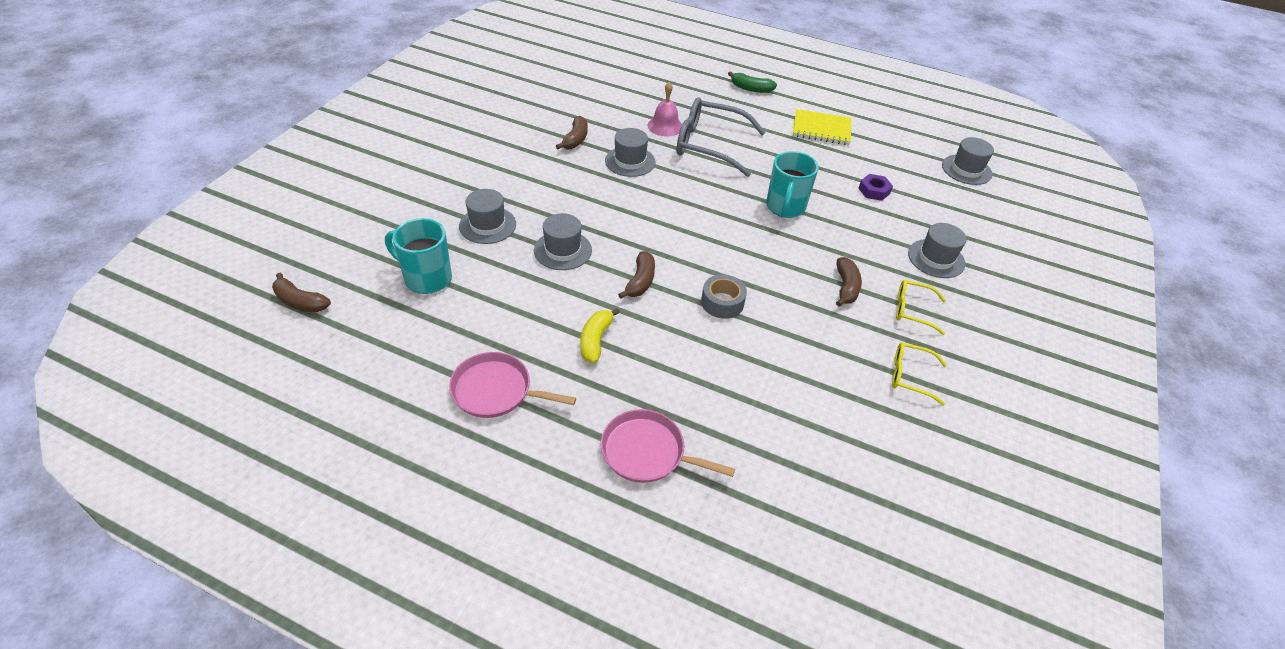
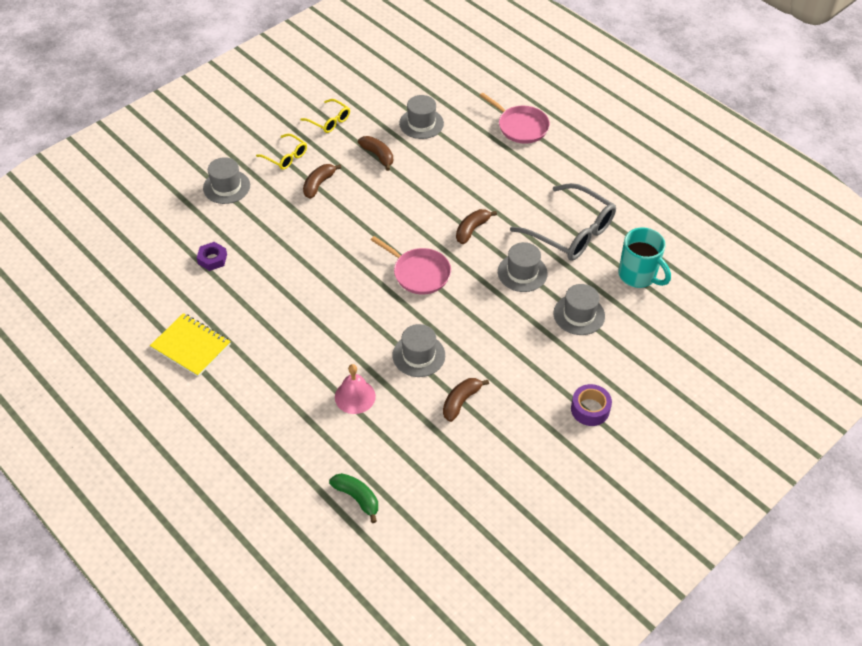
camera: 155 degrees left, 5 degrees up
brown banana [272,273,331,312] -> brown banana moved to [358,136,393,171]
pink pan [449,352,576,418] -> pink pan moved to [371,236,451,295]
yellow banana [580,308,620,363] -> none
grey glasses [676,97,766,177] -> grey glasses moved to [510,183,616,261]
grey tape [701,274,747,319] -> none
green banana [728,71,777,93] -> green banana moved to [329,473,378,523]
turquoise mug [766,151,818,218] -> none
grey hat [942,137,994,185] -> grey hat moved to [399,95,444,139]
none -> purple tape [571,384,612,426]

